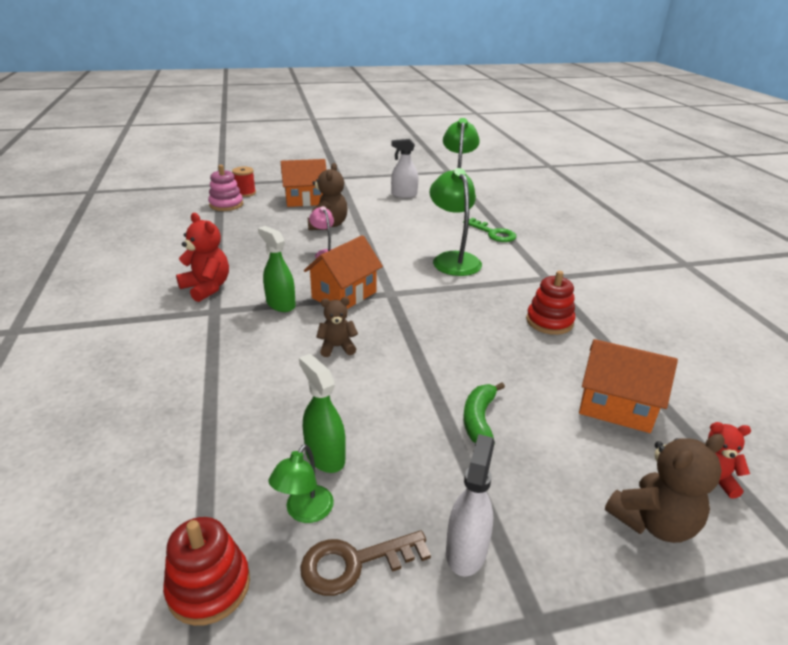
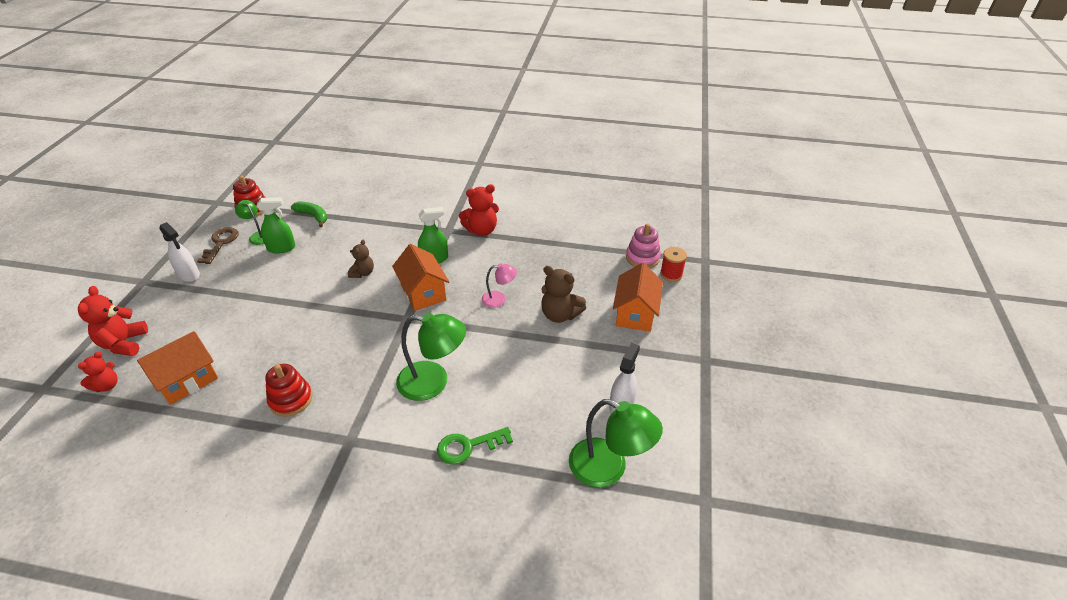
camera: 115 degrees right, 10 degrees up
green banana [464,383,505,445] -> green banana moved to [291,201,327,227]
brown teddy bear [605,434,725,543] -> red teddy bear [78,286,148,356]

